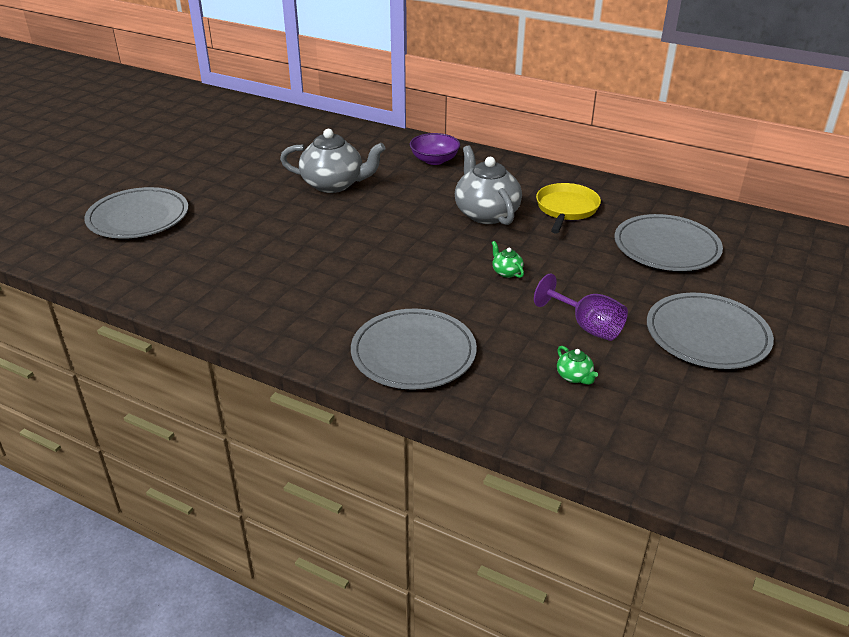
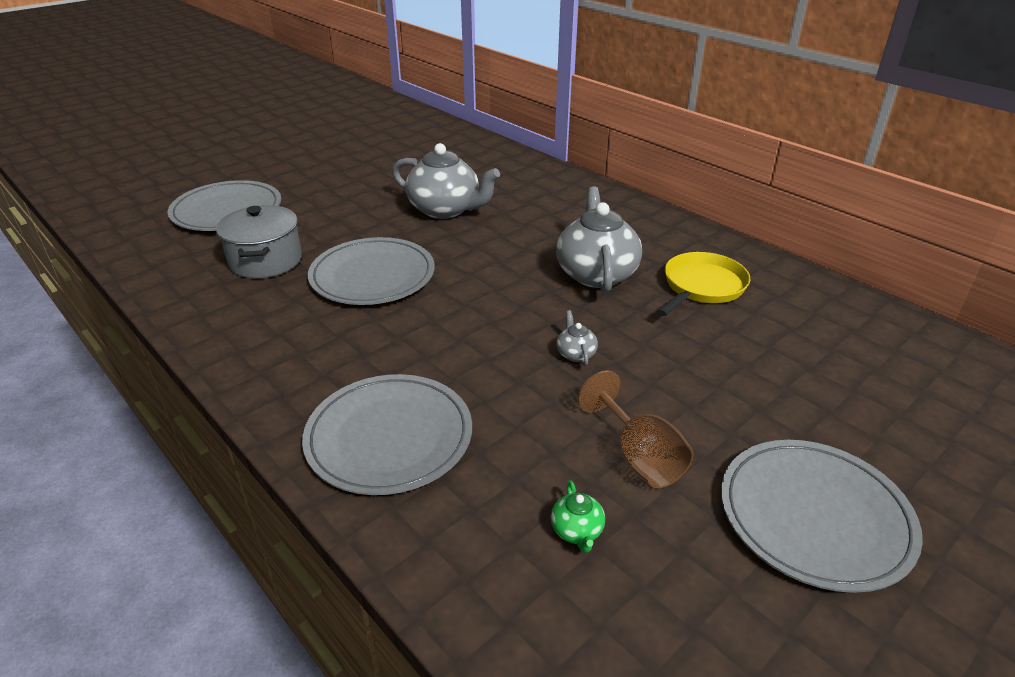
camera: 20 degrees right, 0 degrees up
purple bowl [410,133,460,165] -> none
green teapot [492,241,524,278] -> grey teapot [556,310,598,366]
purple goblet [534,274,628,341] -> brown goblet [578,370,694,488]
grey plate [615,214,723,271] -> grey plate moved to [308,237,435,305]
none -> grey pot [216,205,302,278]

